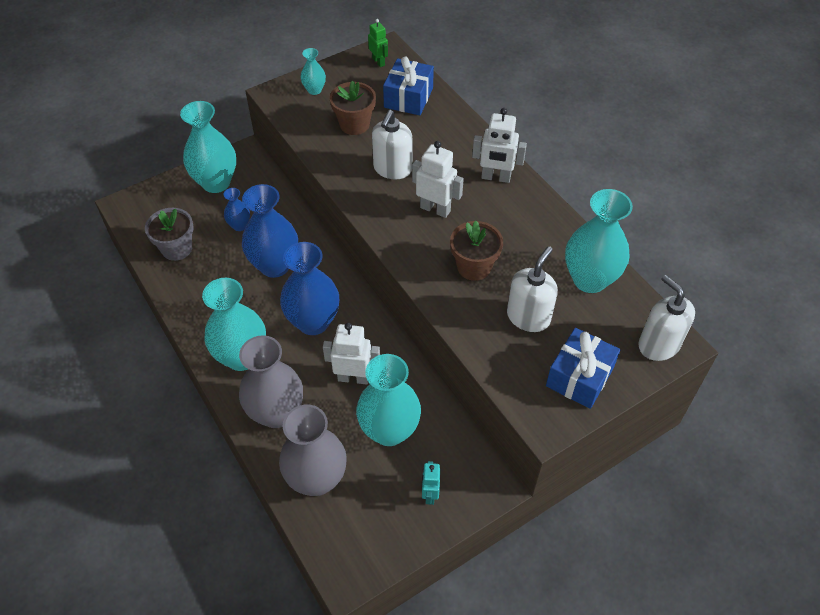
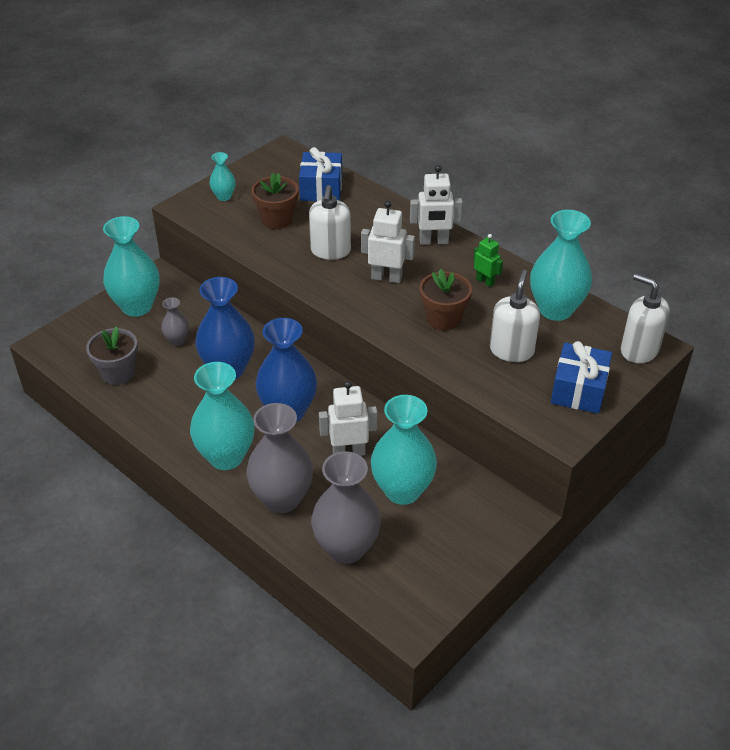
camera: 15 degrees left, 10 degrees down
blue vase [224,188,250,231] -> grey vase [161,297,189,346]
green robot [368,19,388,67] -> green robot moved to [473,234,503,287]
turquoise robot [422,461,440,505] -> none

